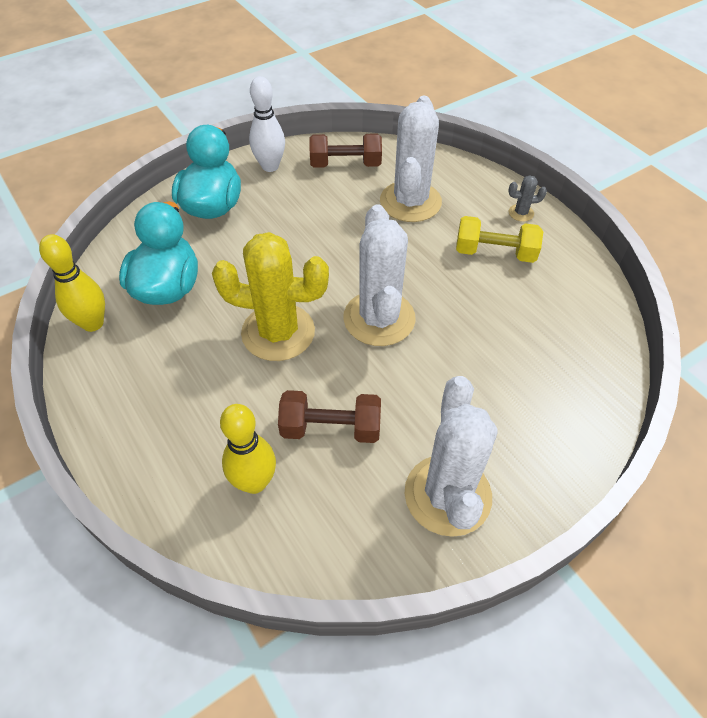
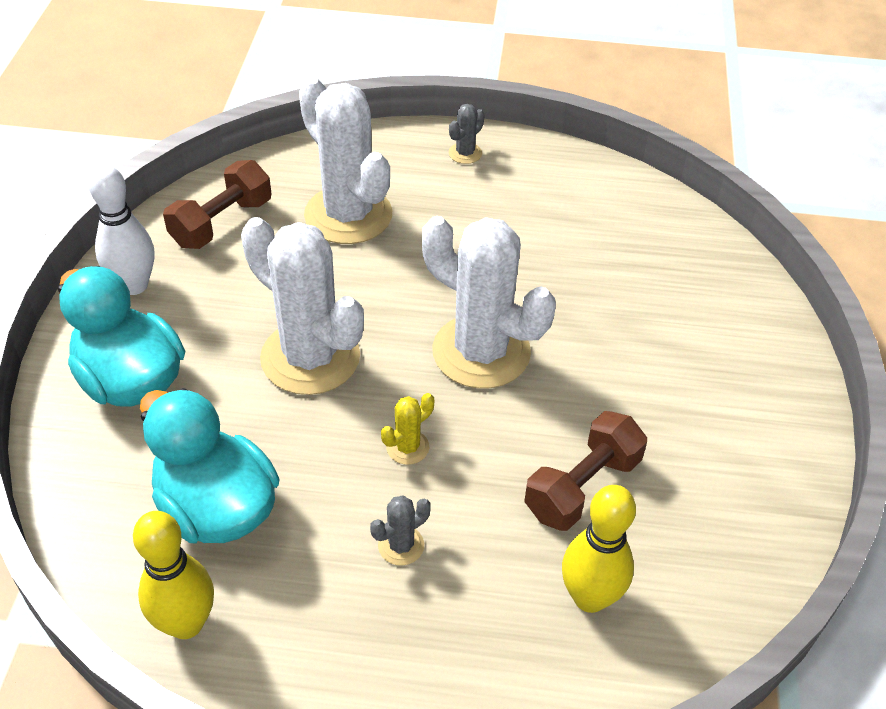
camera: 50 degrees left, 5 degrees down
yellow cactus [212,232,329,361] -> yellow cactus [381,393,434,465], size x0.41
white cactus [404,376,497,537] -> white cactus moved to [241,217,364,395]
yellow dumbbell [456,216,543,263] -> none
none -> grey cactus [370,495,431,566]

